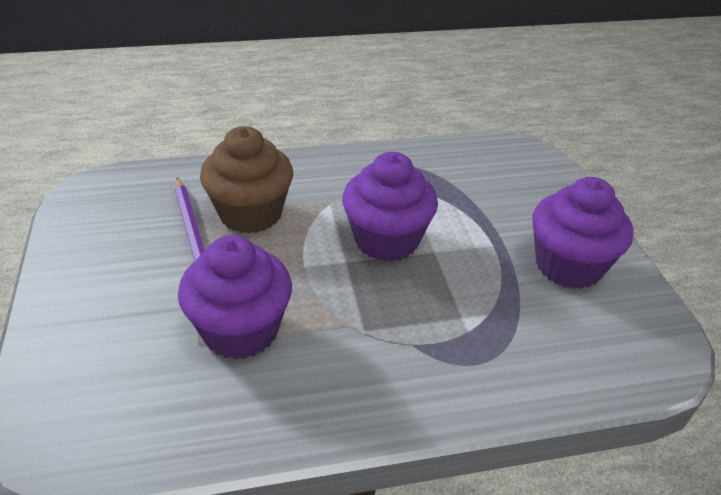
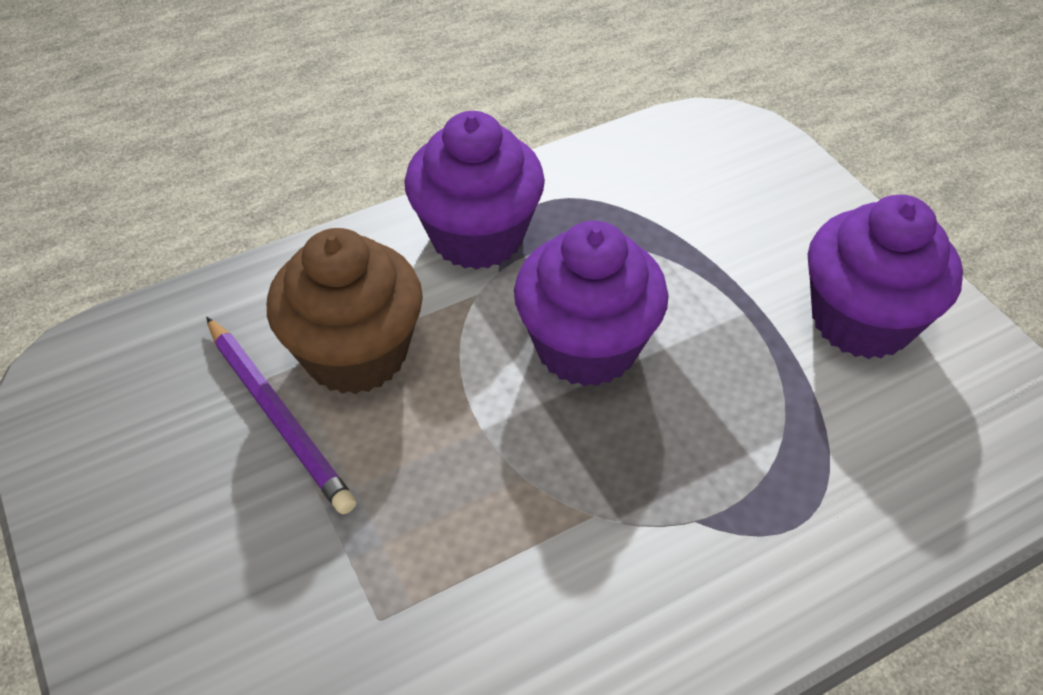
camera: 15 degrees left, 10 degrees up
purple cupcake [178,235,292,359] -> purple cupcake moved to [405,111,545,270]

